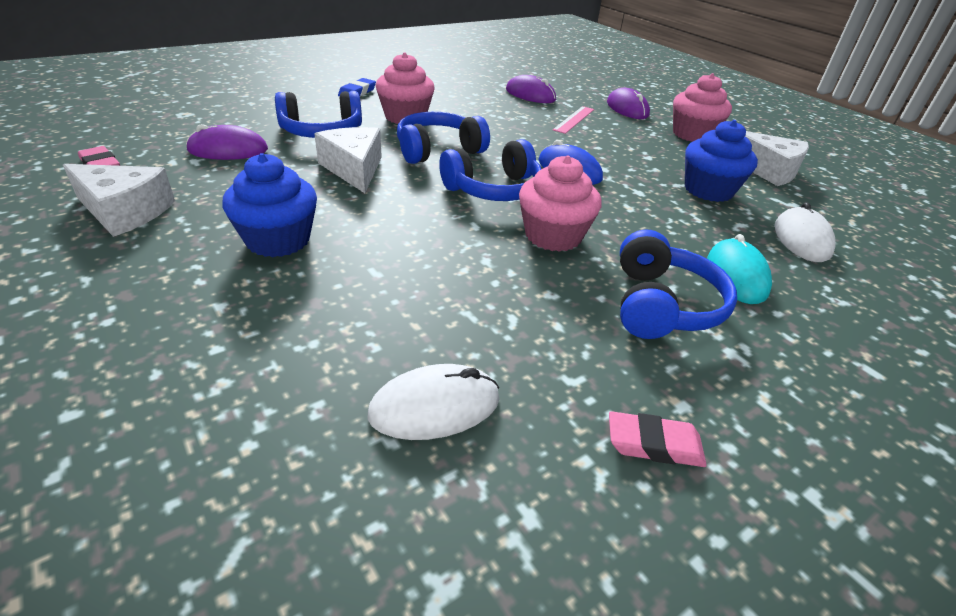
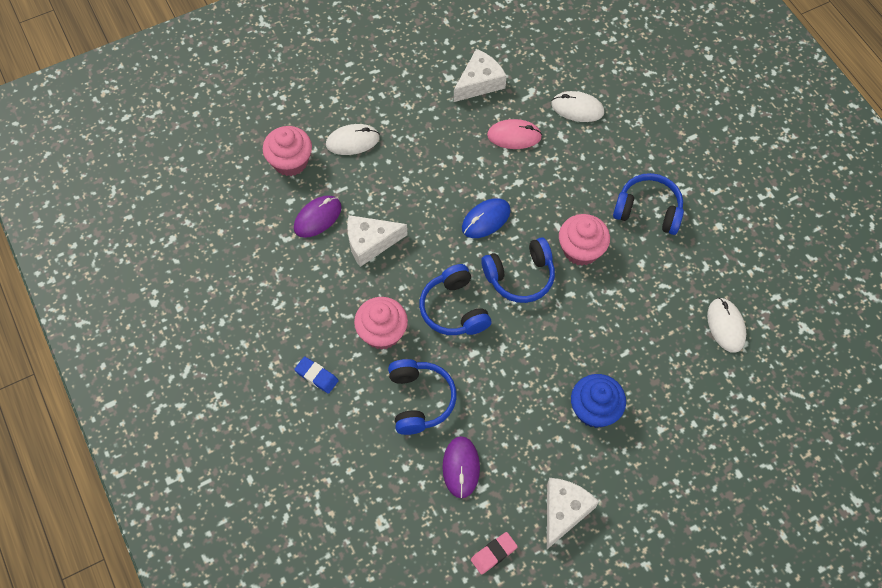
camera: 80 degrees left, 25 degrees up
white cheese [314,127,382,193] -> white cheese moved to [347,215,408,267]
blue headphones [439,139,541,201] -> blue headphones turned 90 degrees clockwise [481,237,555,303]
pink ruler [553,106,594,134] -> none
purple mouse [607,88,650,119] -> white mouse [326,124,380,155]
pink eraser [609,411,707,467] -> none
pink cupcake [673,73,732,142] -> pink cupcake moved to [263,126,312,176]
blue cupcake [685,120,758,202] -> pink mouse [487,119,542,149]
turquoise mouse [707,234,772,304] -> none

